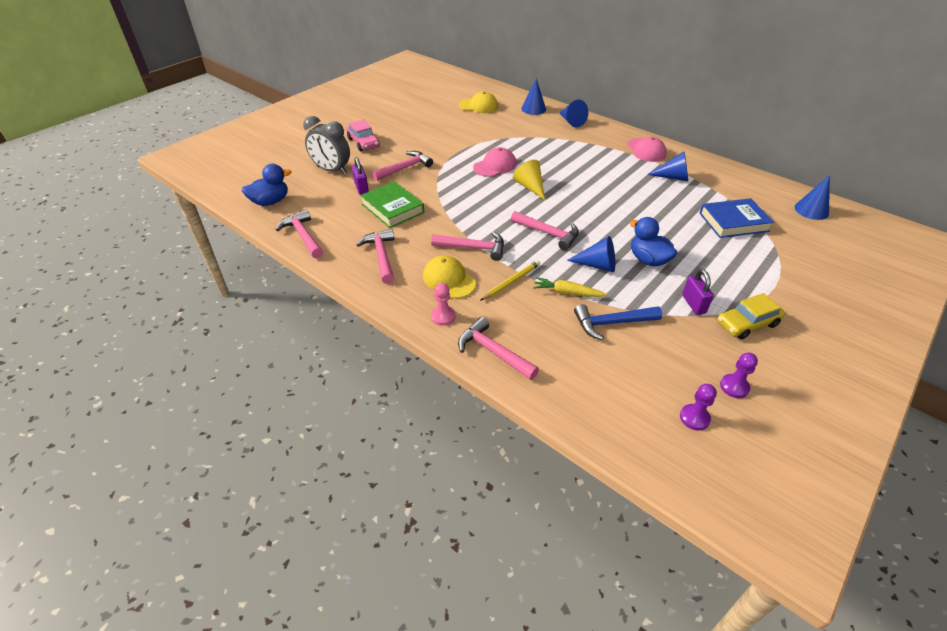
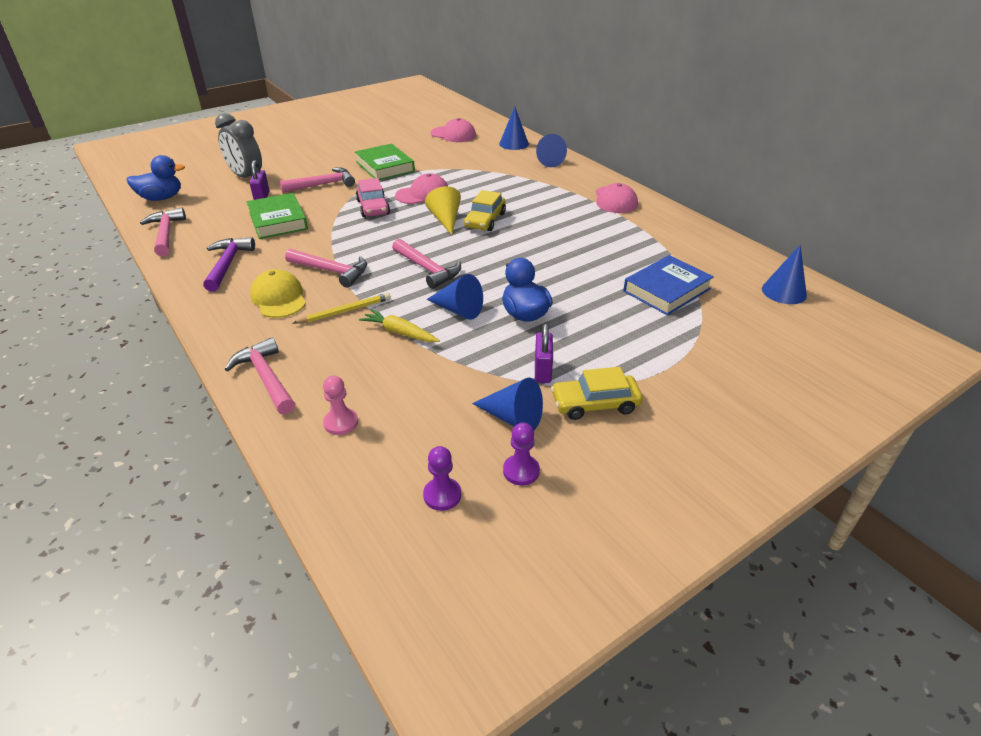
camera: 15 degrees right, 5 degrees down
pink car [346,120,380,151] -> pink car moved to [356,178,390,217]
pink hammer [357,229,394,284] -> purple hammer [203,237,255,292]
pink pawn [431,283,456,326] -> pink pawn moved to [323,376,358,435]
yellow cap [459,92,498,113] -> pink cap [431,118,476,142]
blue hammer [574,304,662,340] -> none
blue cone [647,152,688,181] -> blue cone moved to [472,378,543,430]
blue book [699,198,774,238] -> blue book turned 45 degrees counterclockwise [623,255,714,315]
none -> green book [355,143,415,180]
none -> yellow car [464,190,506,231]

